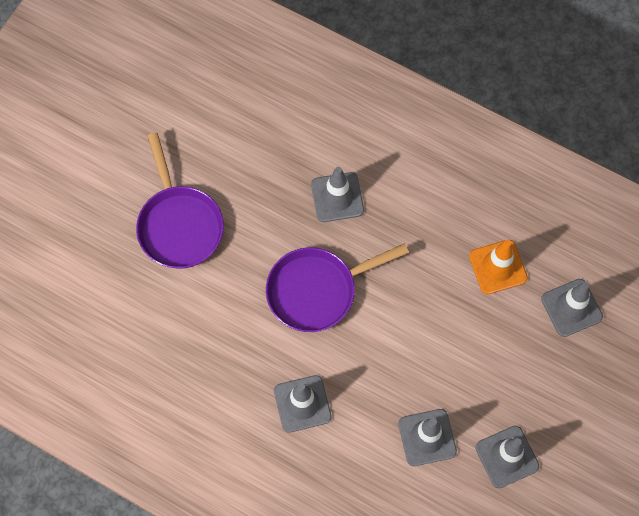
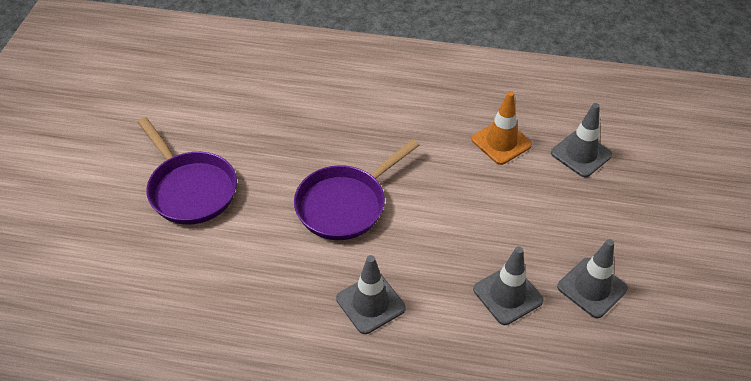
camera: 20 degrees left, 20 degrees down
grey traffic cone [311,167,364,222] -> none

